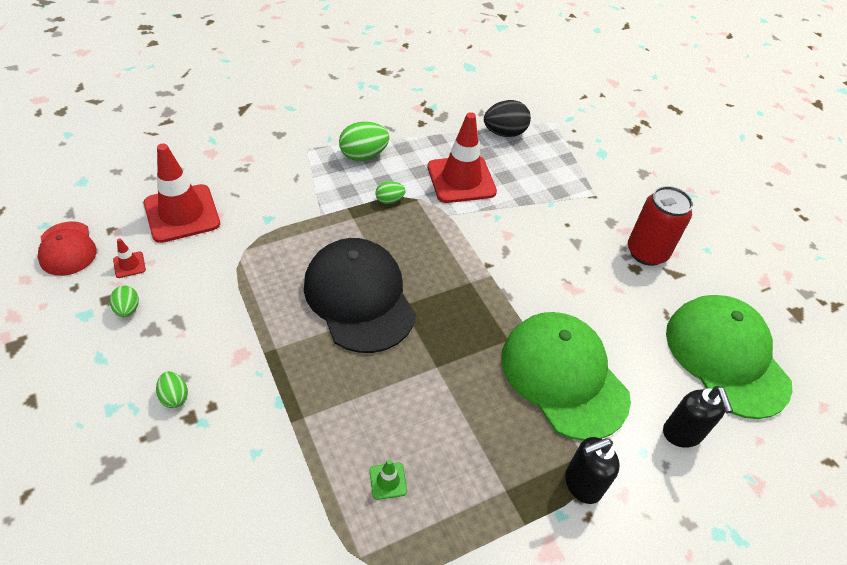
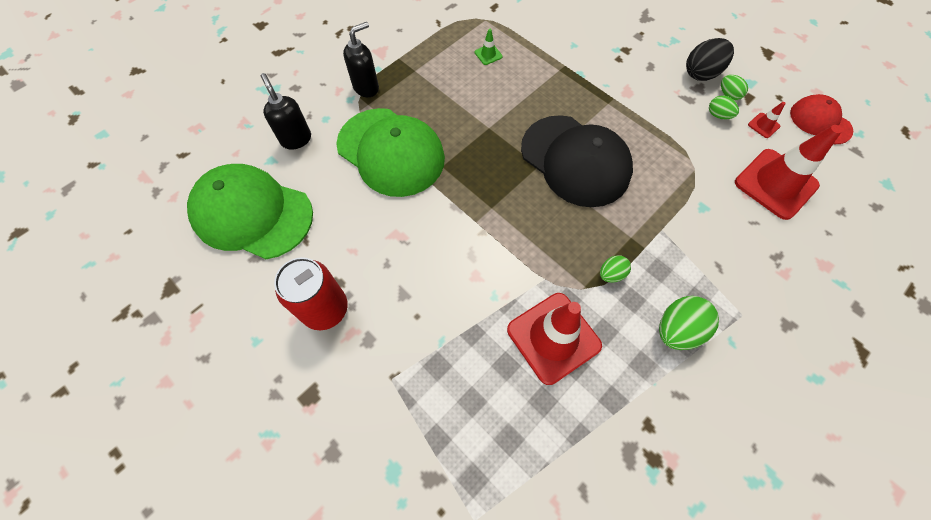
camera: 165 degrees right, 15 degrees up
green egg [156,371,188,408] -> green egg moved to [709,95,739,119]
black egg [484,100,531,137] -> black egg moved to [686,38,734,81]
green cap [666,295,792,419] -> green cap turned 150 degrees clockwise [187,164,313,259]

